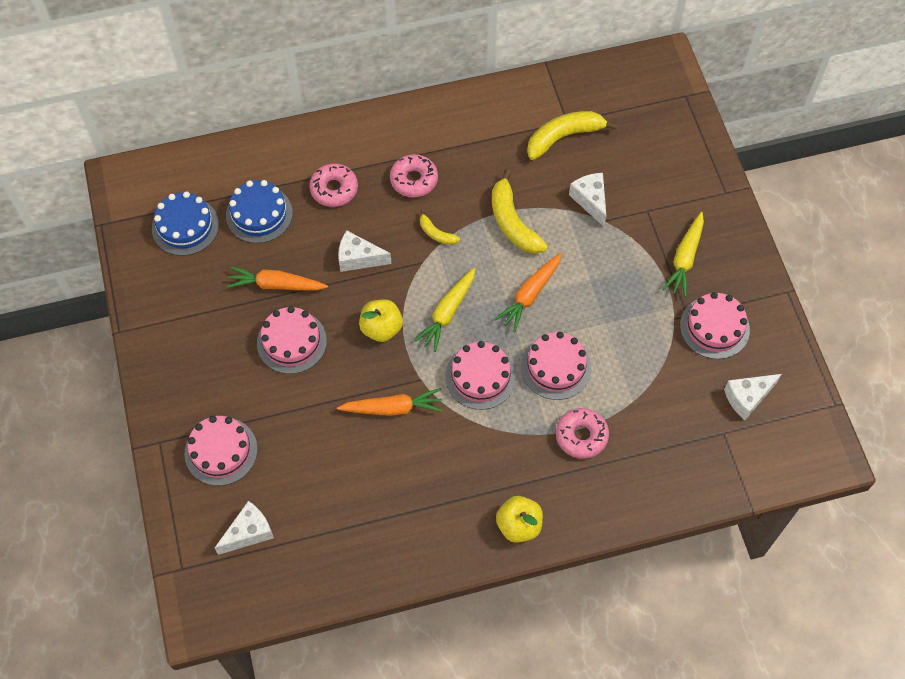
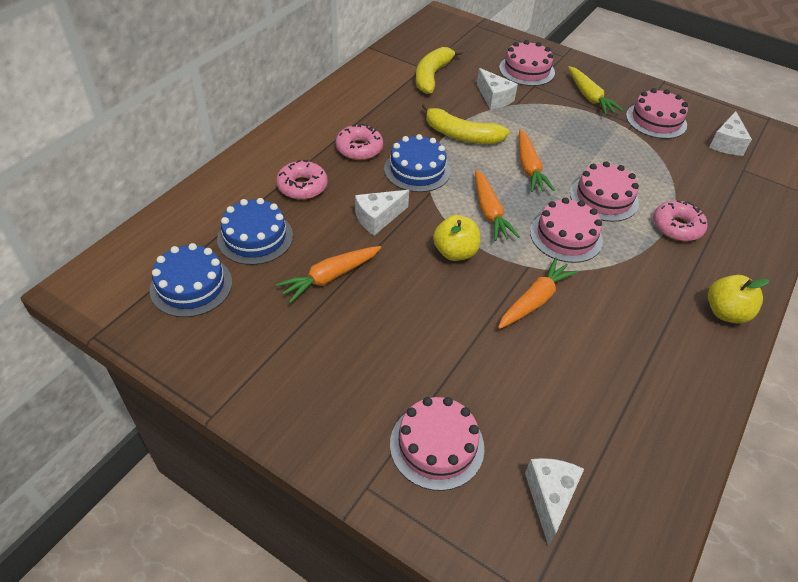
camera: 45 degrees left, 15 degrees down
pink cake [257,306,327,374] -> pink cake moved to [499,40,555,86]
yellow carrot [414,268,476,352] -> orange carrot [475,169,520,241]
yellow banana [420,209,460,245] -> blue cake [384,134,451,192]
white cheese [569,173,606,227] -> white cheese turned 150 degrees counterclockwise [477,68,518,110]

